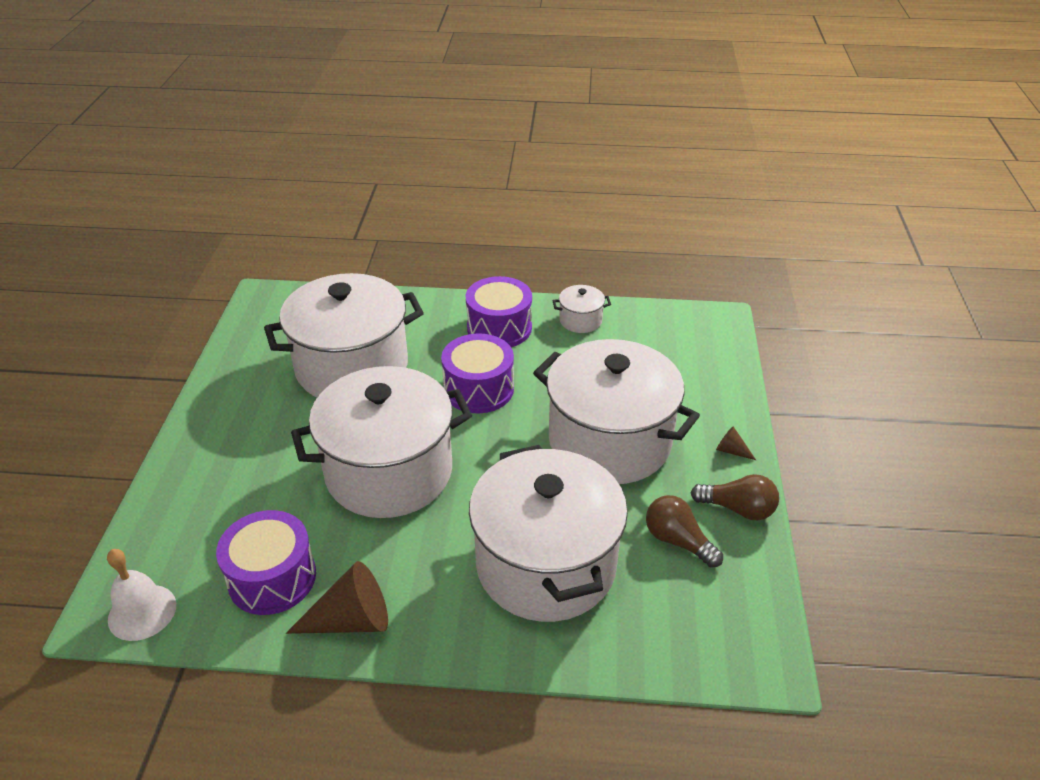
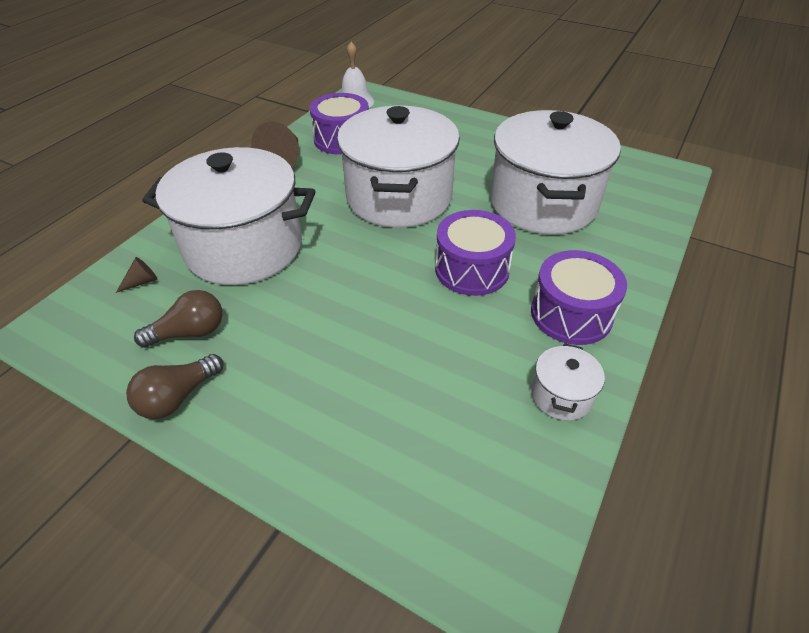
camera: 115 degrees right, 5 degrees up
white pot [533,339,700,484] -> none
brown cone [716,426,756,460] -> brown cone moved to [116,257,158,293]

